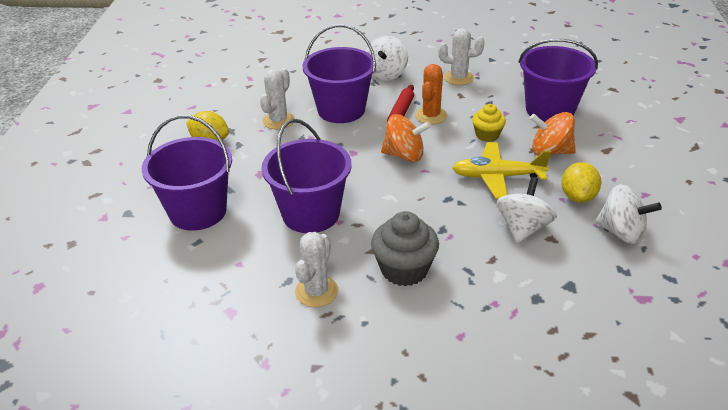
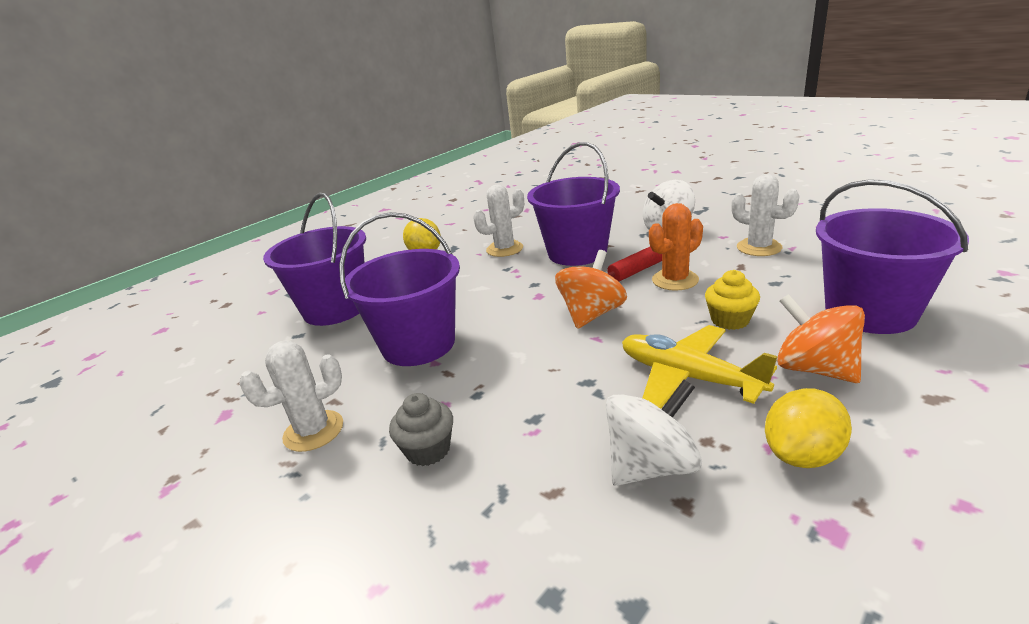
camera: 40 degrees right, 10 degrees down
grey cupcake [371,211,439,286] -> grey cupcake [389,393,453,466], size x0.62
orange spinning top [381,114,431,162] -> orange spinning top turned 105 degrees counterclockwise [555,250,627,329]
white spinning top [595,184,662,244] -> none

